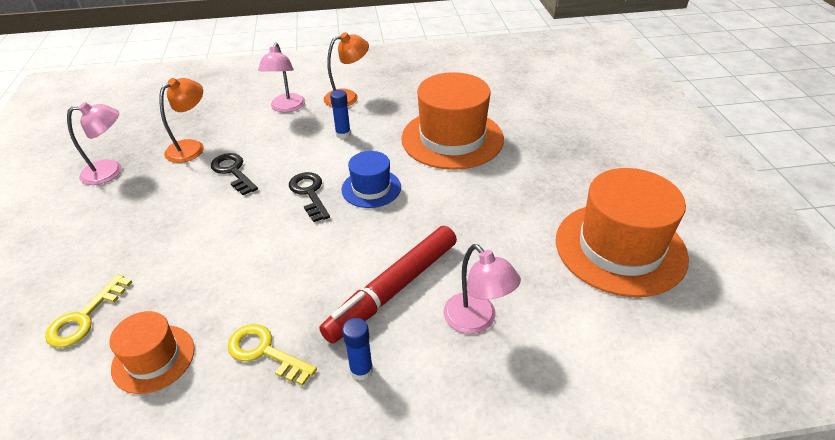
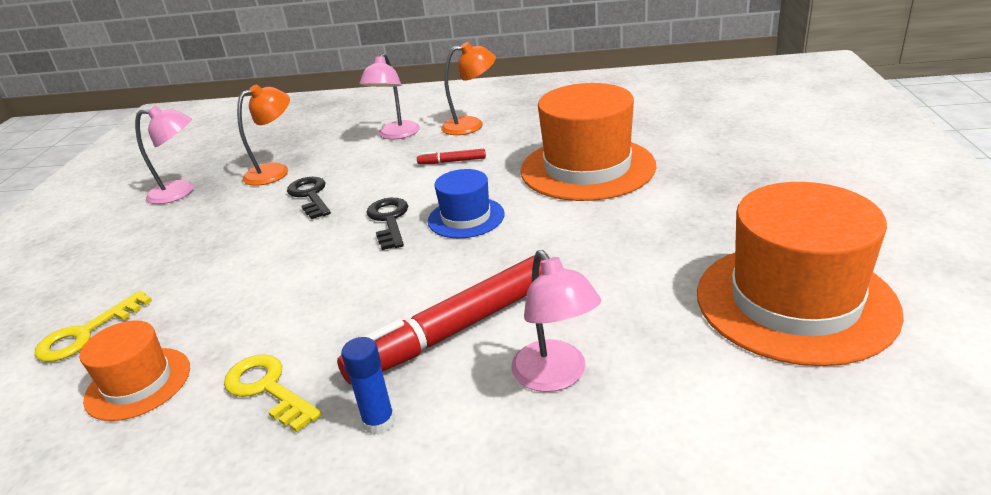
camera: 15 degrees right, 10 degrees down
blue glue stick [330,90,351,139] -> red marker [417,149,486,164]

